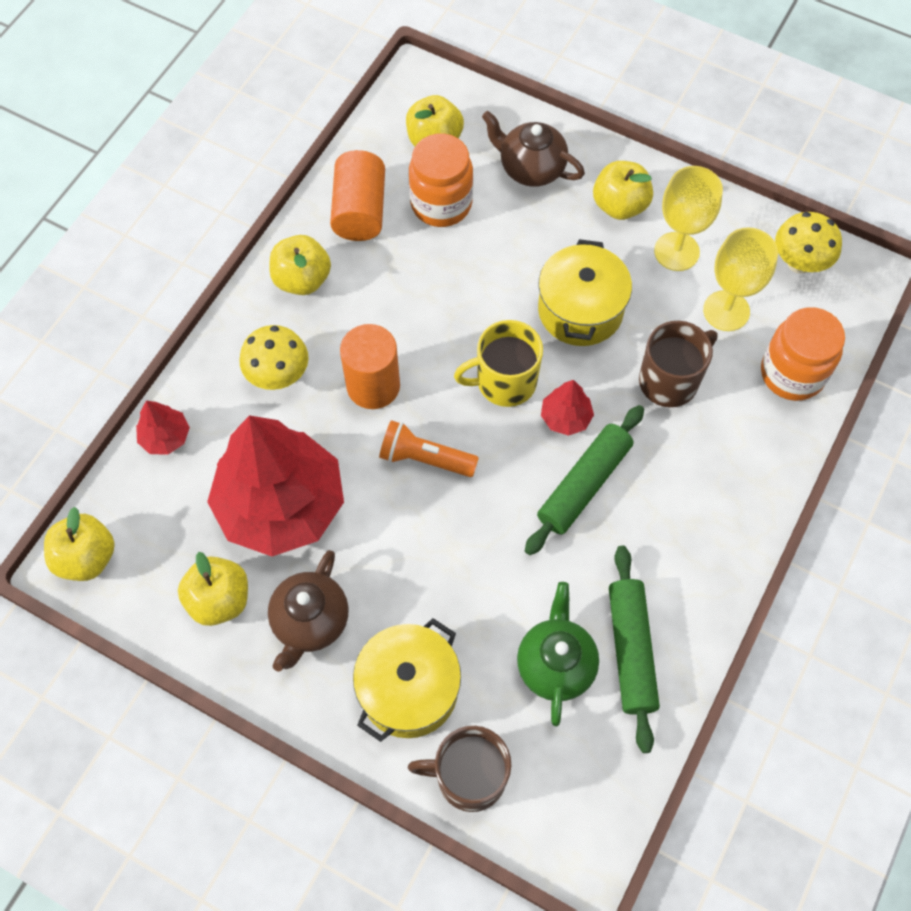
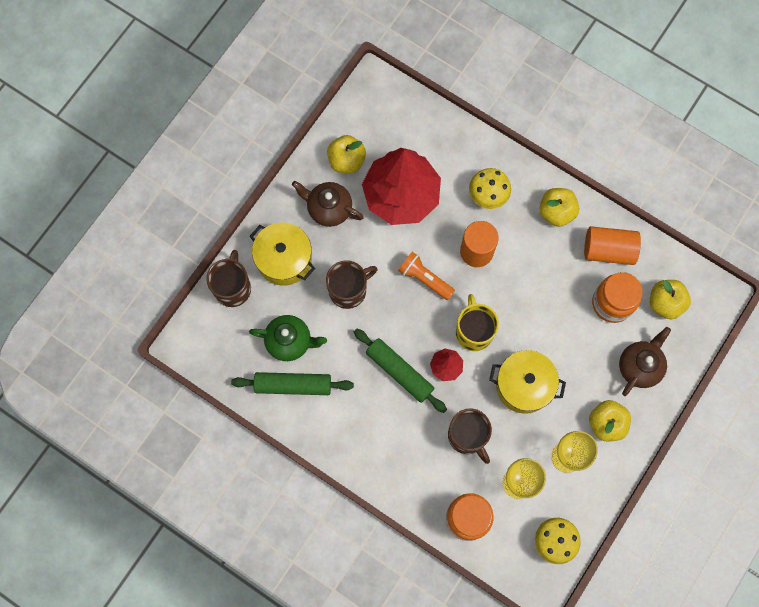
camera: 95 degrees right, 10 degrees up
yellow apple [44,507,115,581] -> none
red tree [136,400,190,455] -> none
orange flashlight [379,420,479,477] -> orange flashlight turned 75 degrees counterclockwise [398,252,455,300]
none -> brown mug [326,260,377,309]

